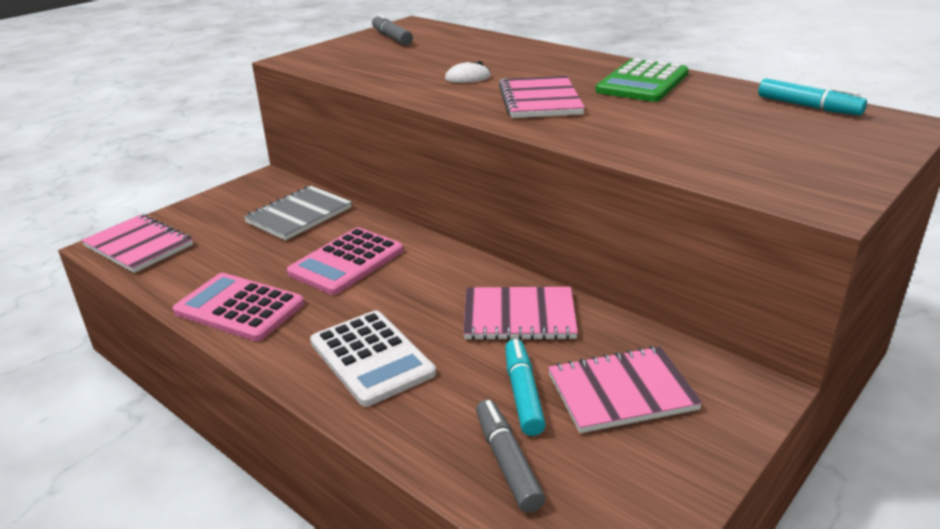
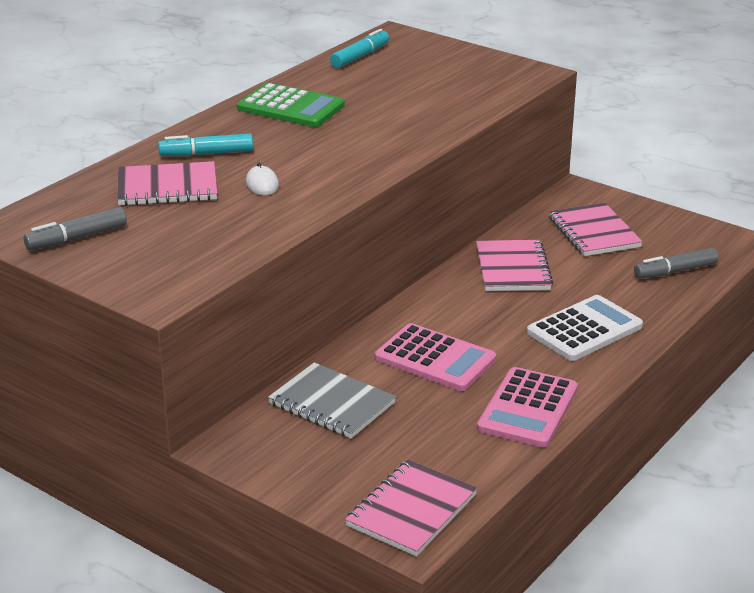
camera: 95 degrees left, 0 degrees up
pink notebook [499,76,585,118] -> pink notebook moved to [117,161,217,206]
turquoise marker [505,339,546,436] -> turquoise marker moved to [158,133,253,156]

